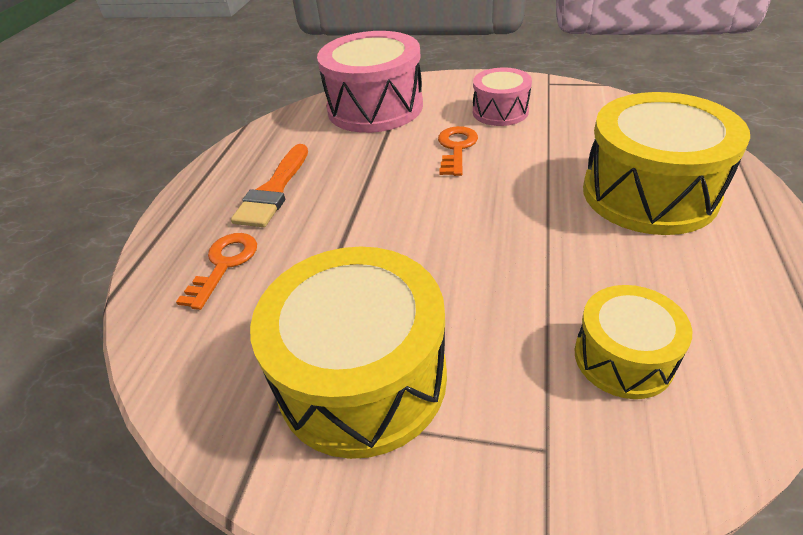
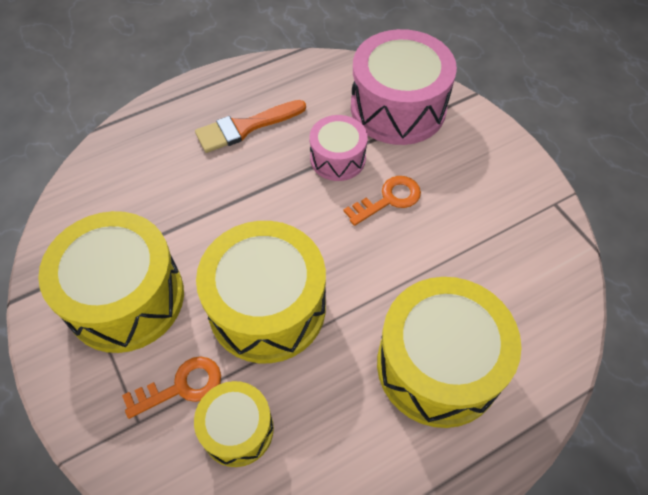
camera: 45 degrees right, 15 degrees up
orange key [176,233,257,310] -> orange key moved to [122,356,221,419]
pink drum [473,67,532,126] -> pink drum moved to [310,115,368,181]
none -> yellow drum [196,221,326,363]

